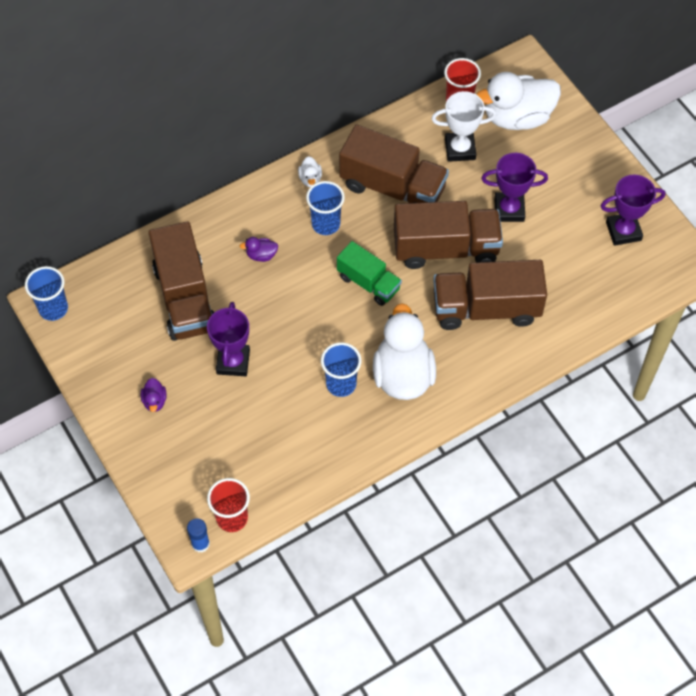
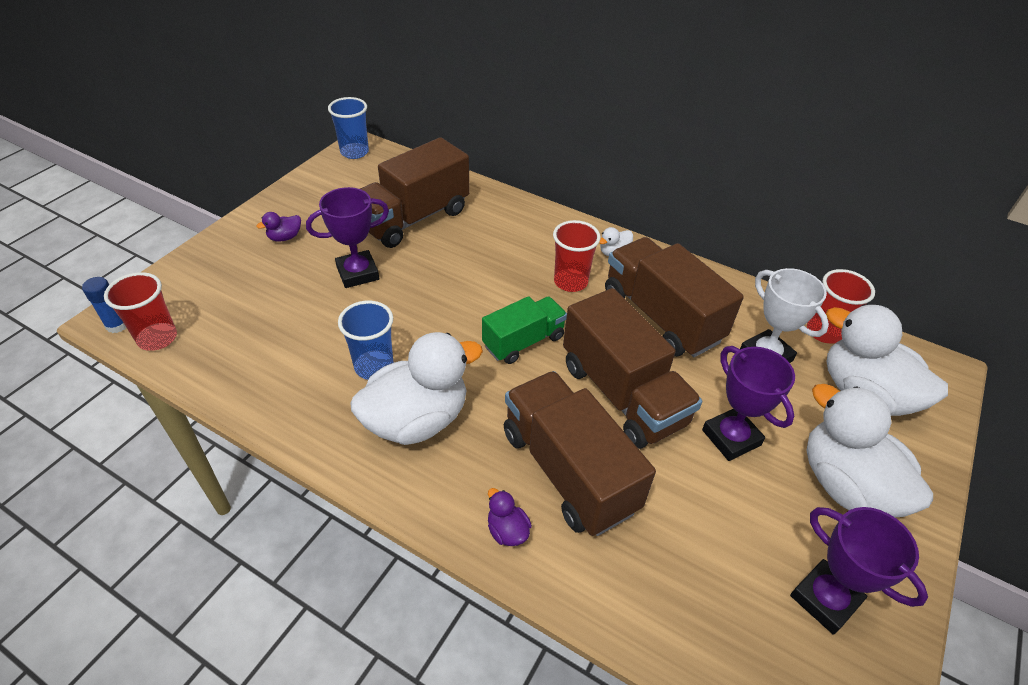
camera: 60 degrees right, 15 degrees down
purple duck [240,237,278,262] -> purple duck moved to [488,488,532,546]
blue cup [306,181,345,235] -> red cup [553,220,600,292]
green truck [337,241,402,306] -> green truck turned 135 degrees counterclockwise [482,296,567,364]
brown truck [339,125,449,203] -> brown truck turned 150 degrees clockwise [605,237,744,357]
none -> white duck [807,384,933,517]

